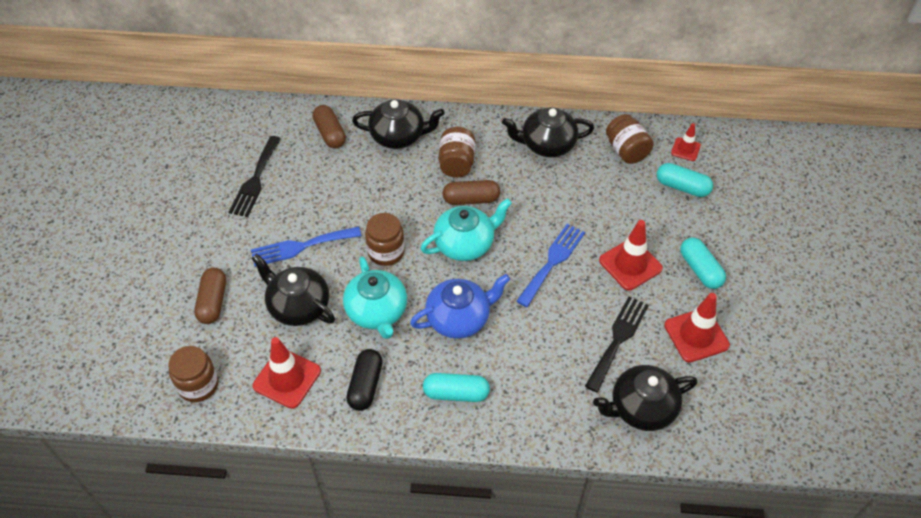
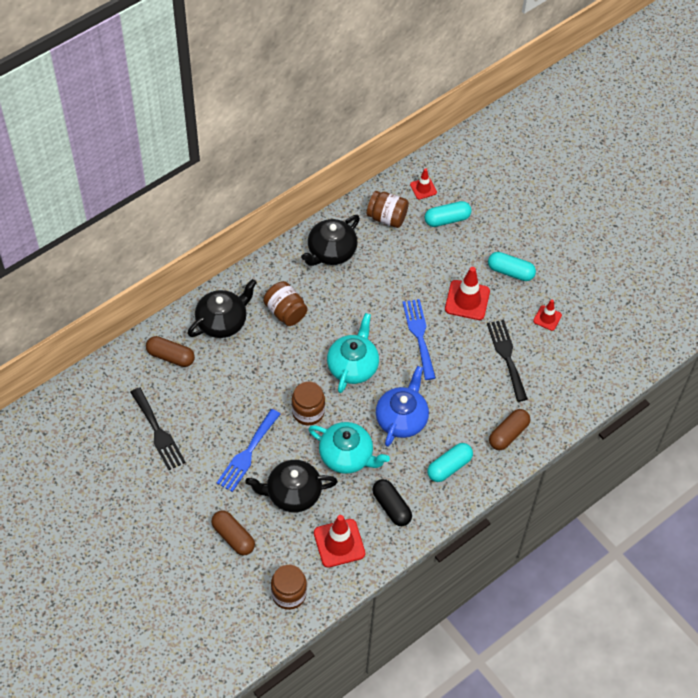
camera: 45 degrees left, 5 degrees up
brown capsule [443,180,500,205] -> brown capsule moved to [489,409,530,450]
black teapot [593,365,697,431] -> none
red traffic cone [664,293,730,363] -> red traffic cone [533,299,562,331], size x0.57

